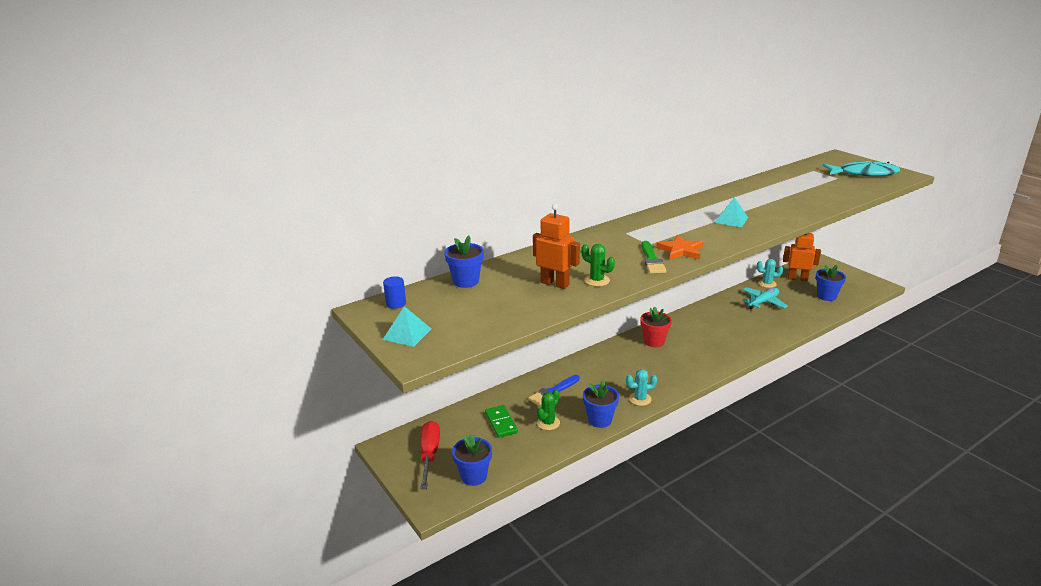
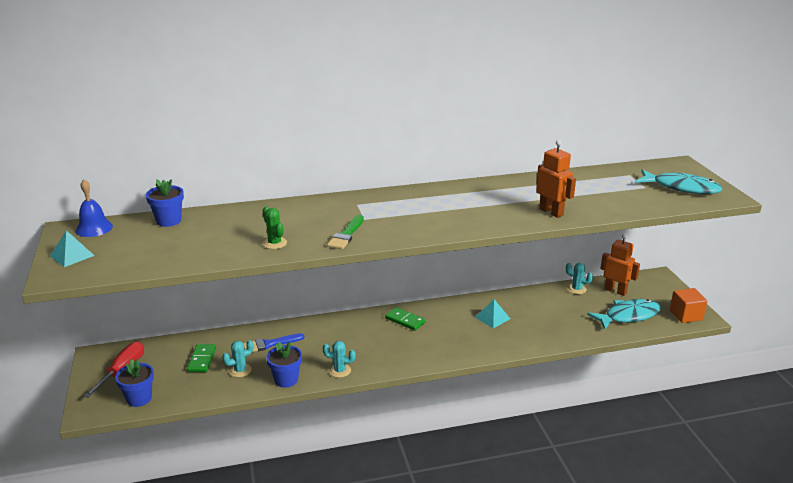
camera: 20 degrees right, 0 degrees up
blue cylinder [383,276,406,309] -> blue bell [75,179,113,237]
orange robot [533,204,580,289] -> orange robot moved to [537,140,576,218]
green cactus [537,389,560,430] -> turquoise cactus [222,340,254,377]
red flower pot [640,307,672,347] -> green domino [385,307,426,331]
orange star [656,235,704,260] -> none
turquoise pyramid [714,197,748,227] -> turquoise pyramid moved to [475,299,510,328]
turquoise plane [742,287,788,309] -> none
blue flower pot [816,265,846,301] -> turquoise fish [587,299,661,330]
none -> orange cube [670,288,707,323]

